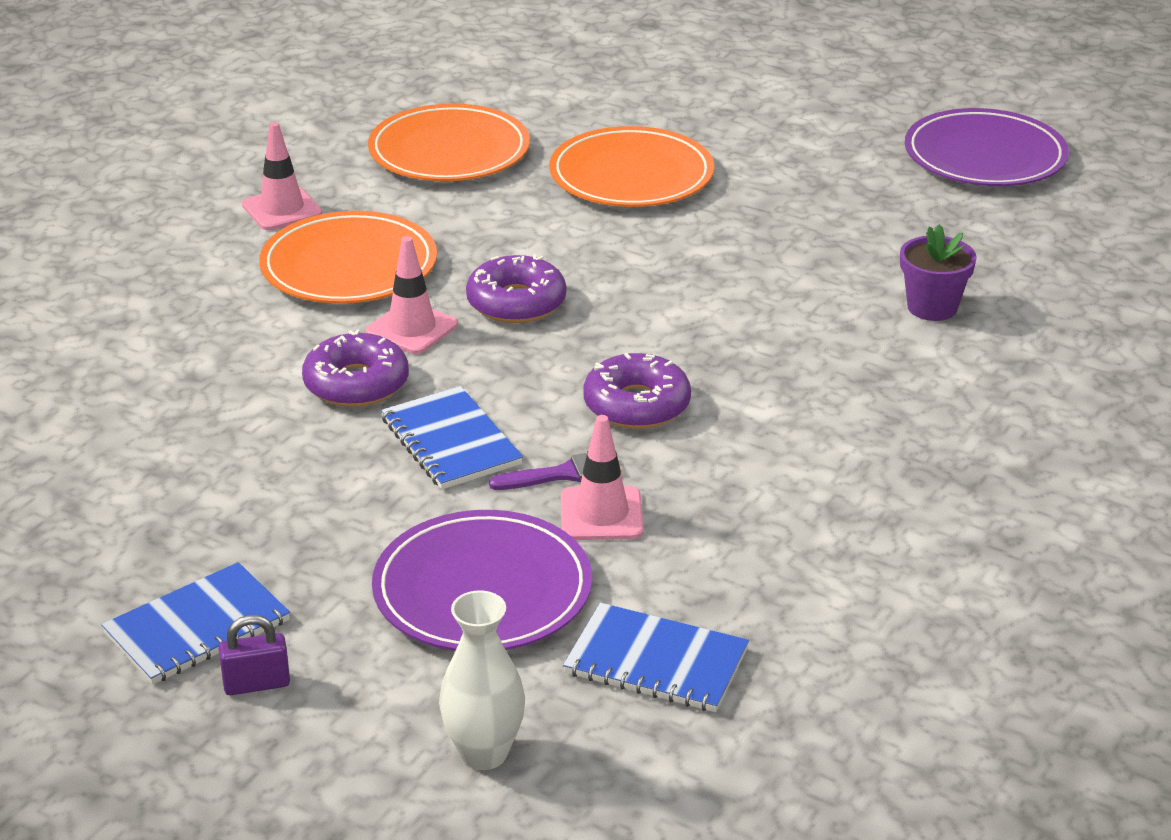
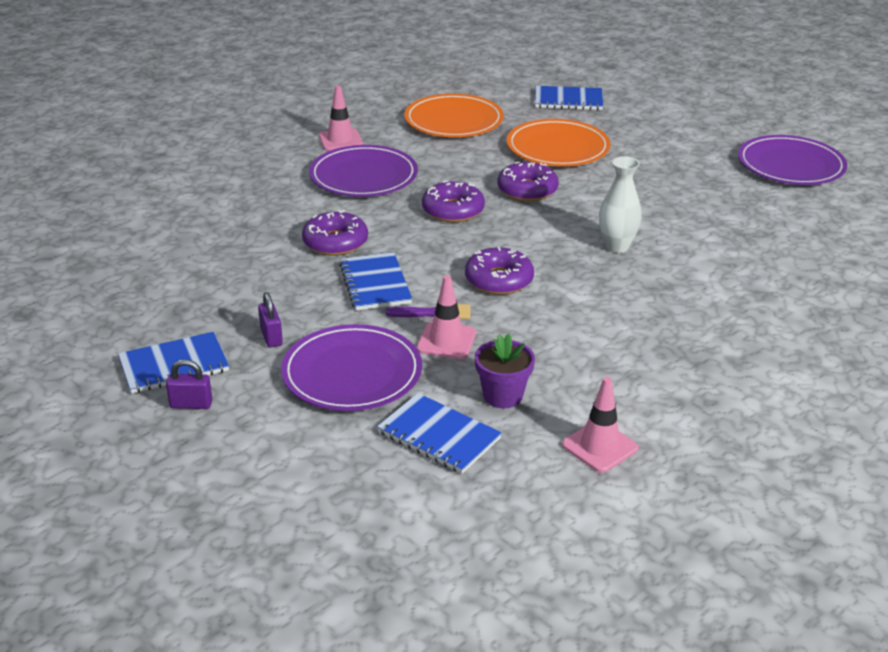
camera: 15 degrees right, 0 degrees up
orange plate [259,211,437,304] -> purple plate [309,145,418,197]
pink traffic cone [366,236,458,354] -> pink traffic cone moved to [562,377,639,473]
white vase [439,590,525,770] -> white vase moved to [599,156,642,253]
purple flower pot [900,224,977,321] -> purple flower pot moved to [475,334,535,408]
none -> purple padlock [258,292,283,348]
none -> purple donut [498,162,559,201]
none -> blue notebook [535,86,603,110]

